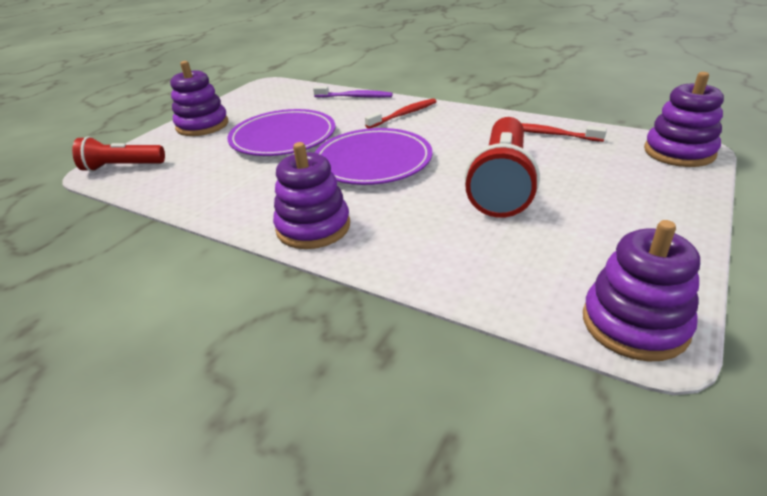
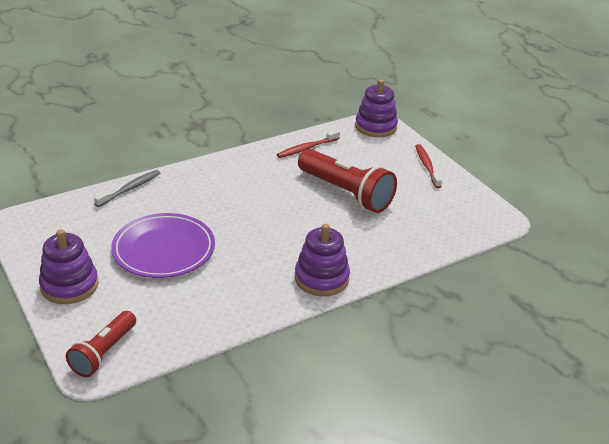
camera: 65 degrees left, 0 degrees up
purple toothbrush [313,86,393,98] -> grey toothbrush [94,170,160,207]
purple plate [314,128,432,185] -> none
red toothbrush [365,98,437,129] -> red toothbrush moved to [415,144,442,188]
purple stacking toy [583,220,700,362] -> none

